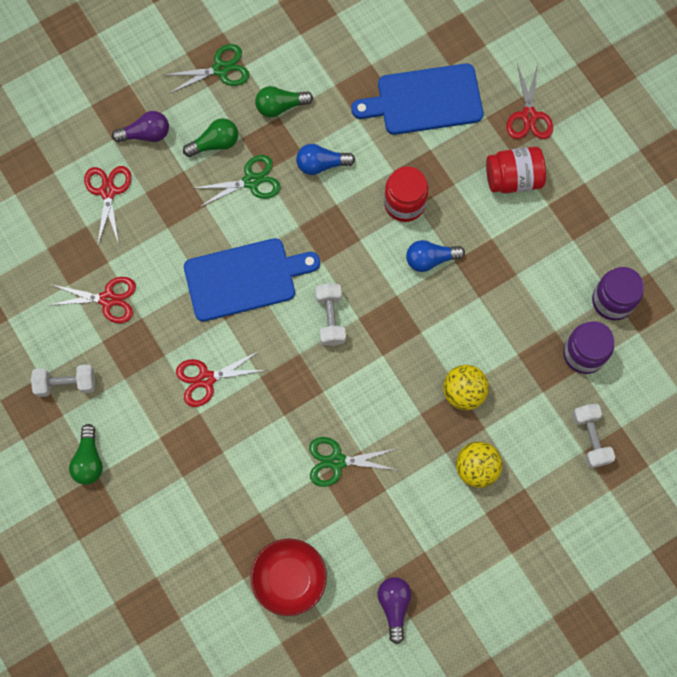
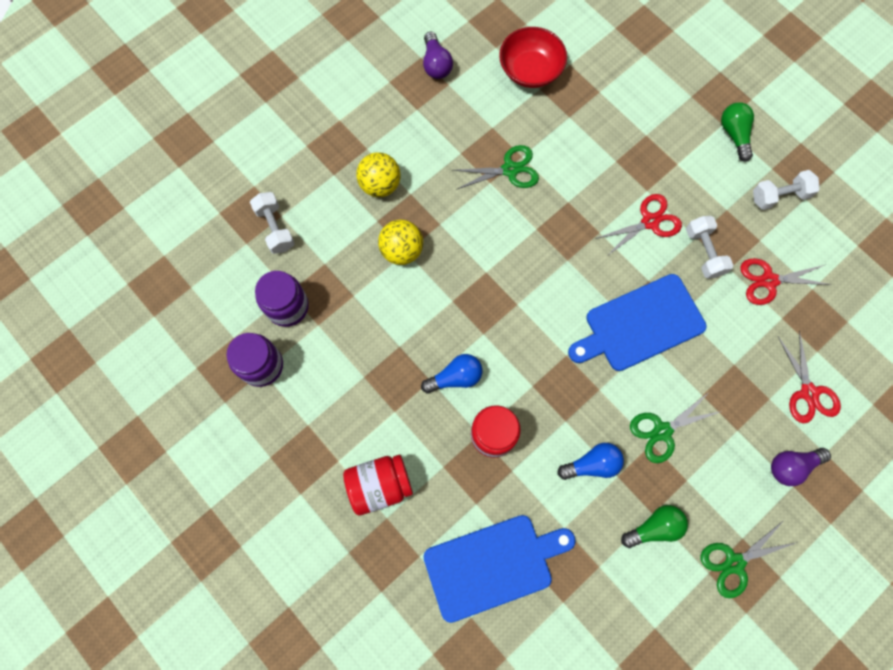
camera: 170 degrees right, 0 degrees up
green light bulb [183,118,238,157] -> none
white dumbbell [316,283,346,346] -> white dumbbell moved to [686,216,734,278]
red scissors [507,64,553,139] -> none

